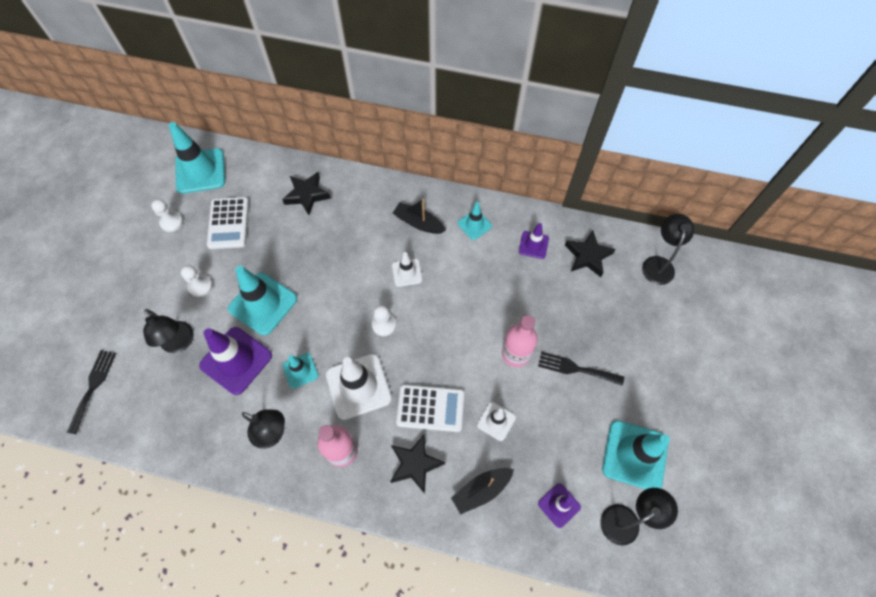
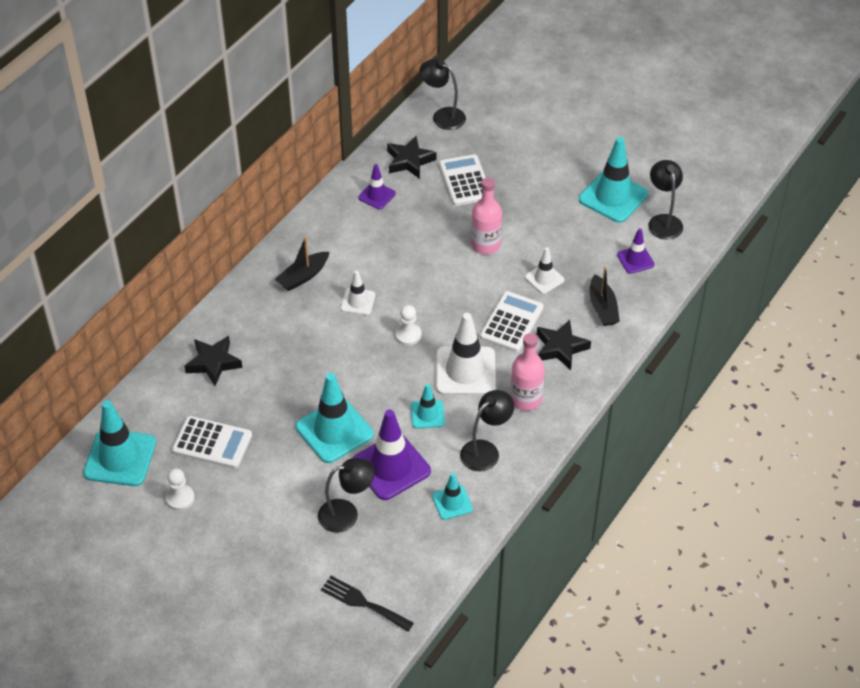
camera: 70 degrees left, 15 degrees down
white pawn [181,265,213,297] -> none
turquoise traffic cone [458,202,492,240] -> turquoise traffic cone moved to [432,473,473,520]
black fork [538,352,624,386] -> none
none -> white calculator [439,154,486,206]

